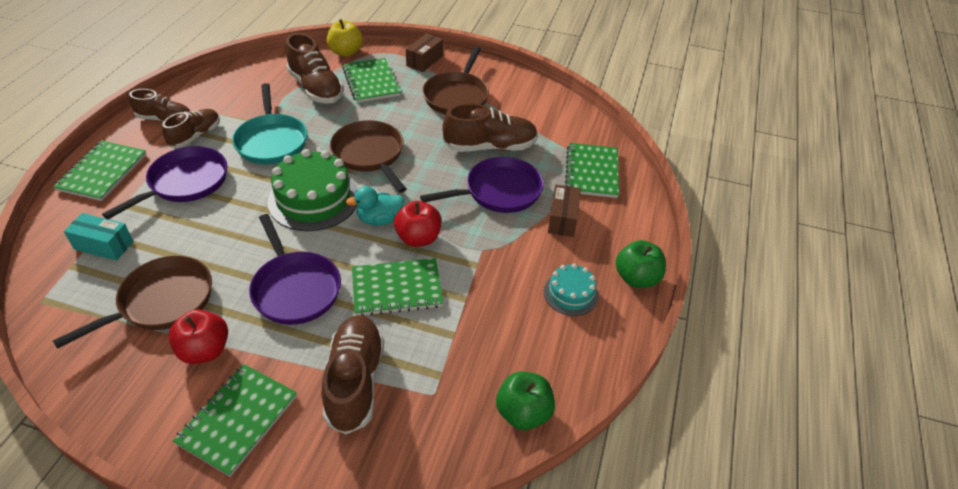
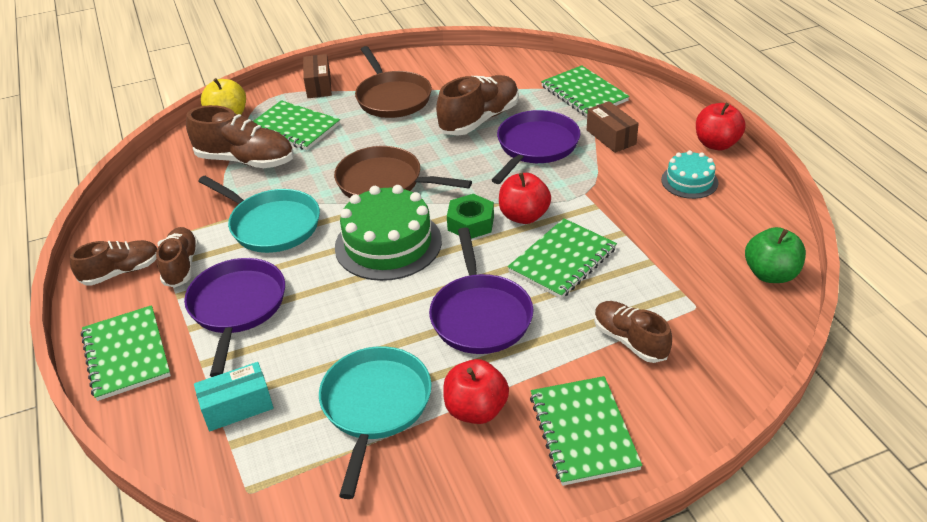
camera: 35 degrees left, 5 degrees down
brown pan [53,256,212,349] -> turquoise pan [319,346,432,499]
purple pan [249,214,341,325] -> purple pan turned 60 degrees clockwise [429,228,534,354]
brown shoe [322,315,384,434] -> brown shoe [594,301,672,363], size x0.65
turquoise duck [346,186,404,225] -> green nut [447,194,494,239]
green apple [616,240,666,288] -> red apple [696,103,746,150]

